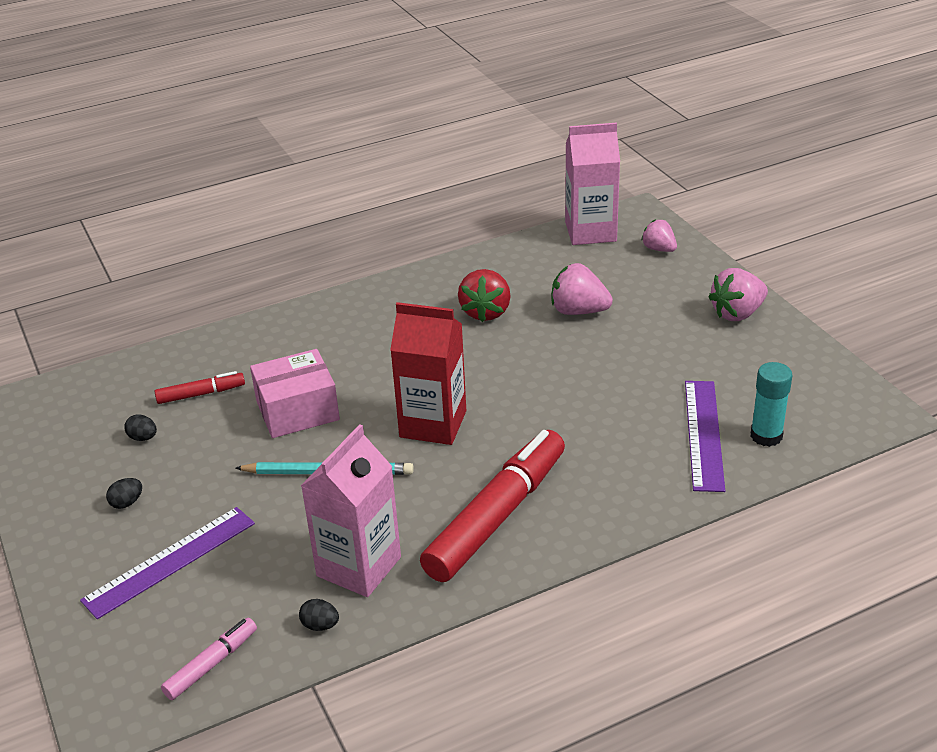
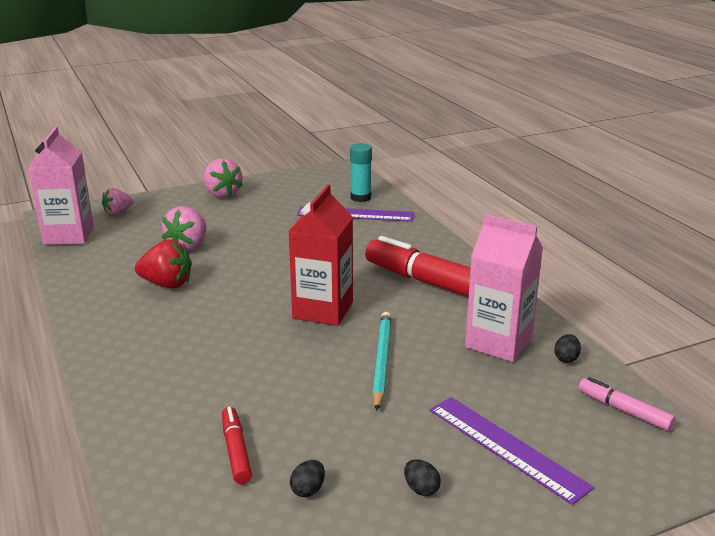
camera: 90 degrees left, 10 degrees down
pink box [250,349,340,438] -> none

